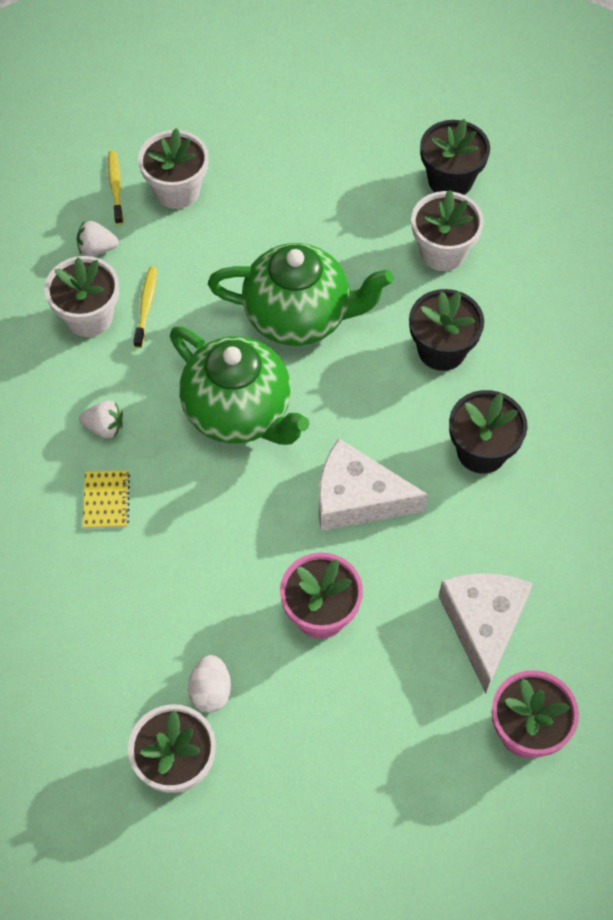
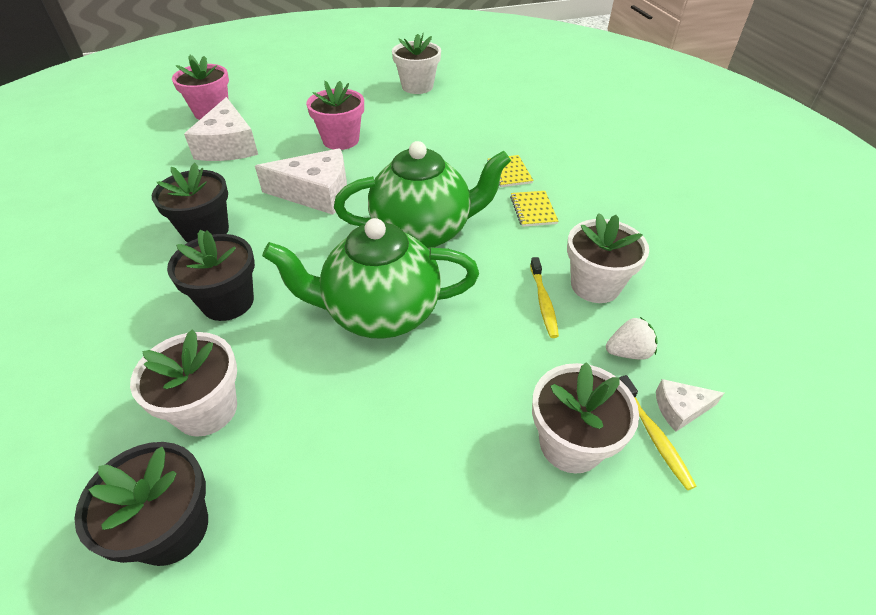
camera: 170 degrees right, 15 degrees down
white strawberry [79,401,123,438] -> yellow notebook [510,191,559,227]
green teapot [170,327,310,445] -> green teapot turned 135 degrees clockwise [334,141,511,249]
white egg [188,655,231,713] -> none
none -> white cheese [656,379,724,432]

